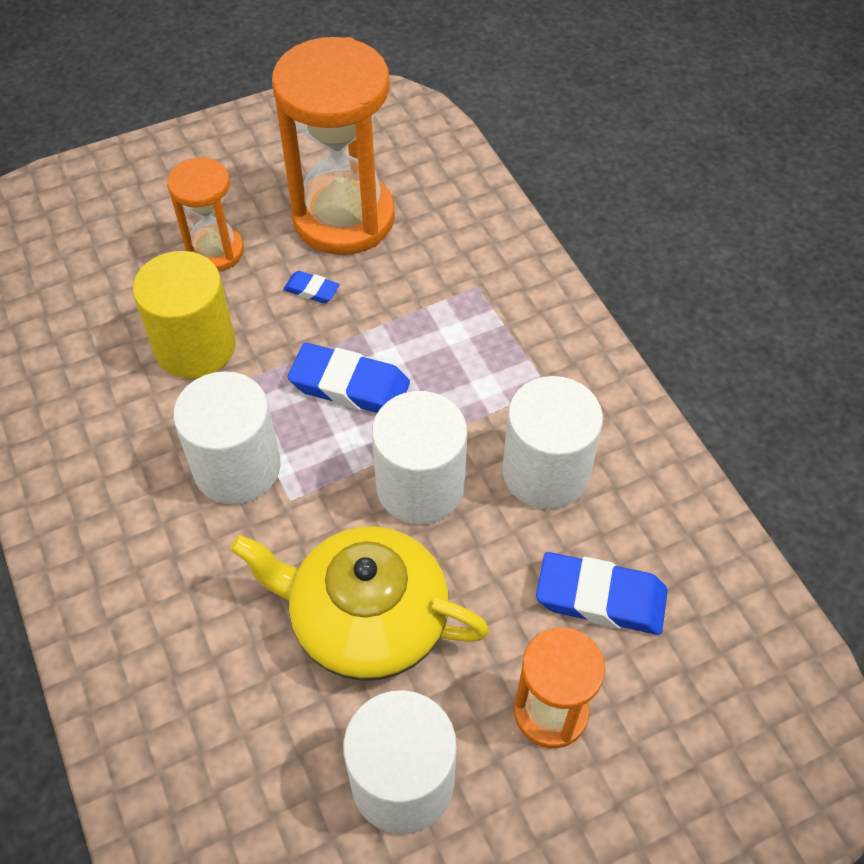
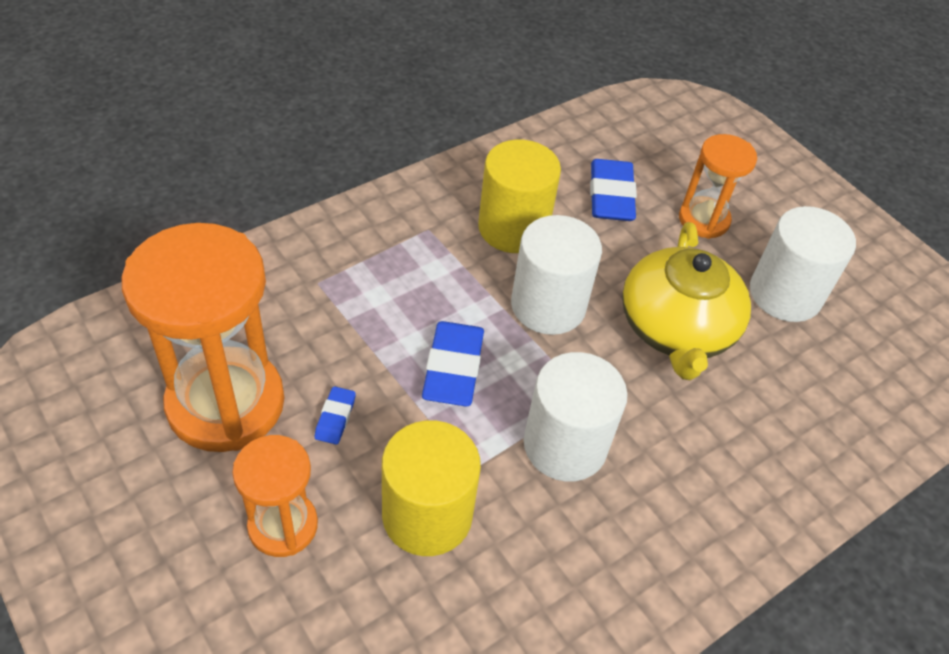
camera: 105 degrees left, 5 degrees down
white cylinder [502,376,603,509] -> yellow cylinder [478,139,561,253]

